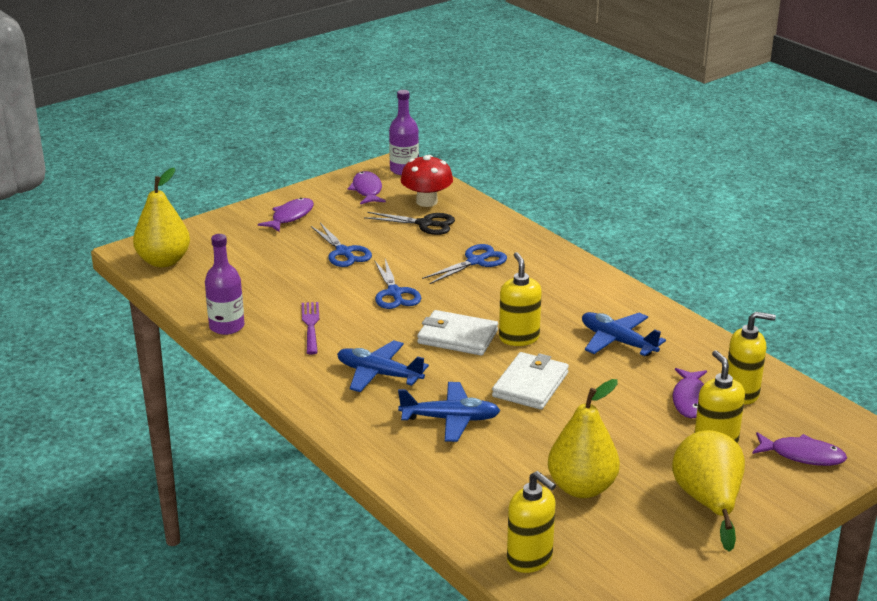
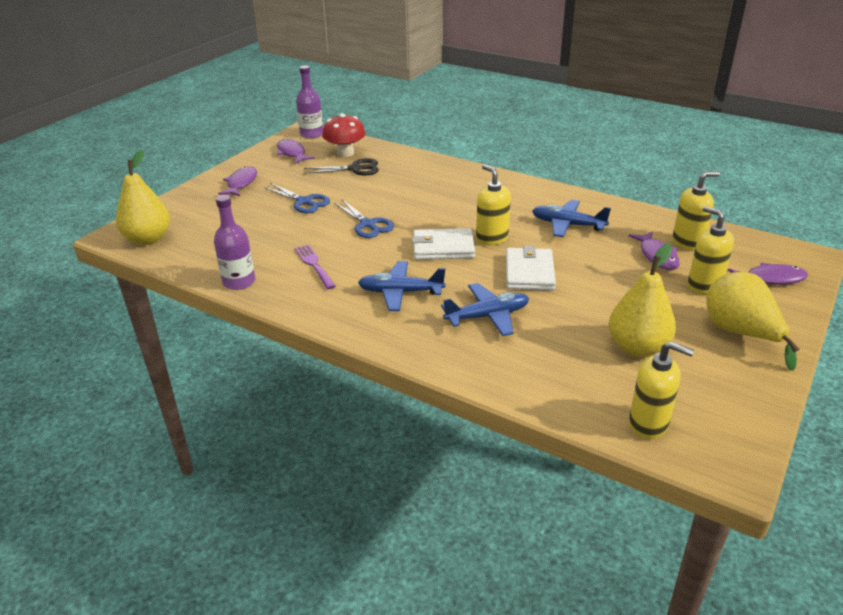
camera: 20 degrees left, 5 degrees up
blue scissors [422,244,507,284] -> none

